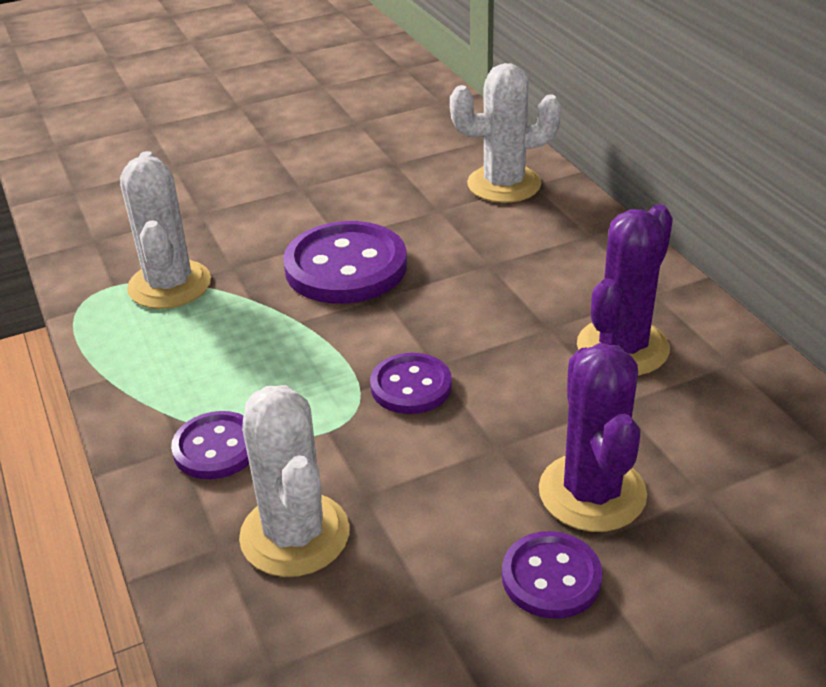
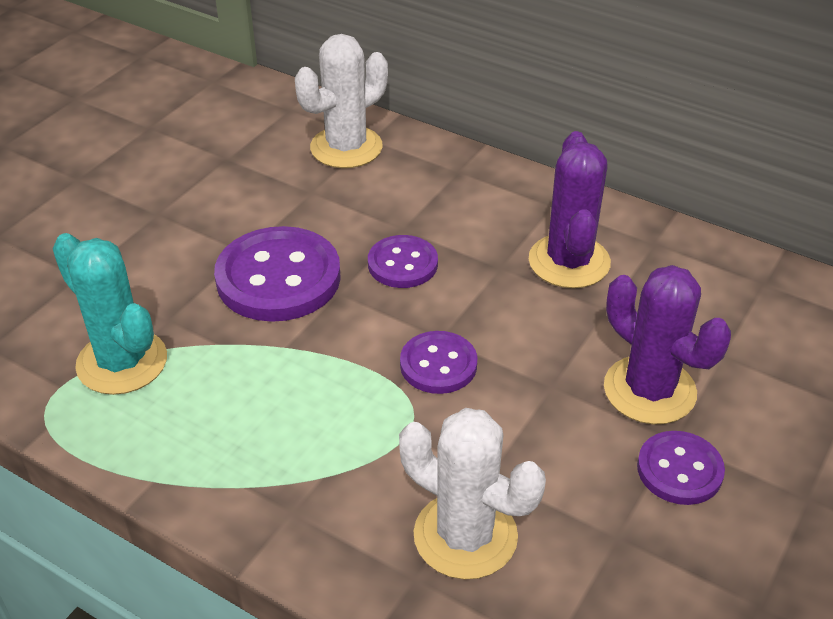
camera: 35 degrees left, 5 degrees up
white cactus [120,151,211,309] -> turquoise cactus [52,233,167,395]
purple button [171,411,249,479] -> purple button moved to [368,235,438,288]

